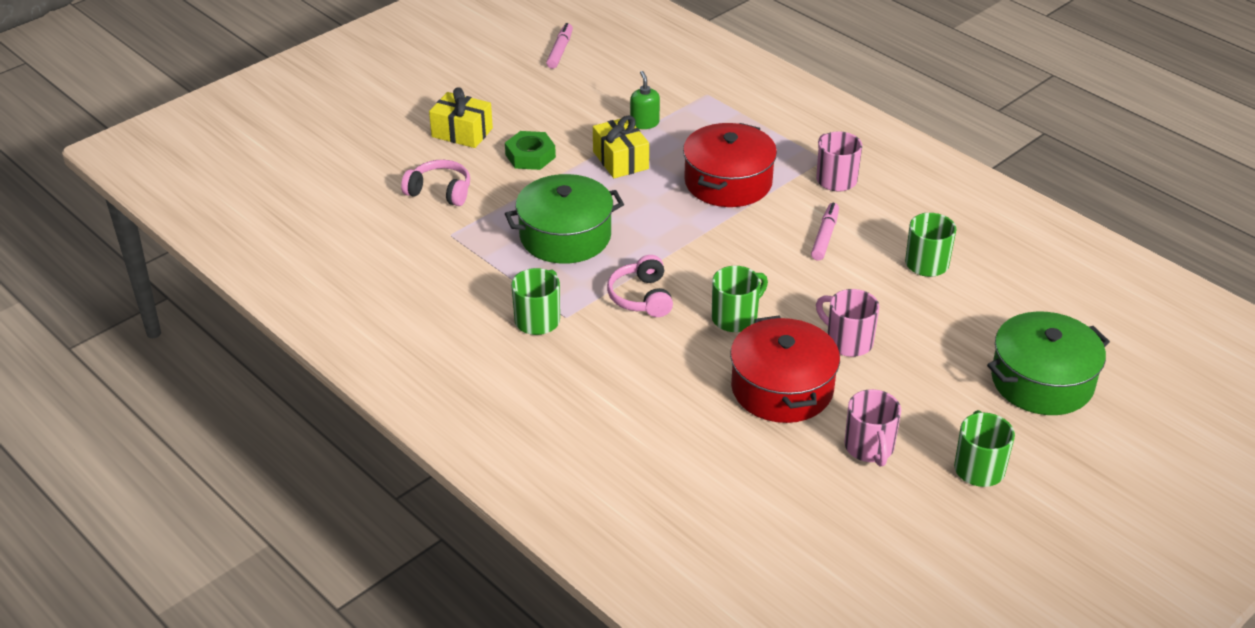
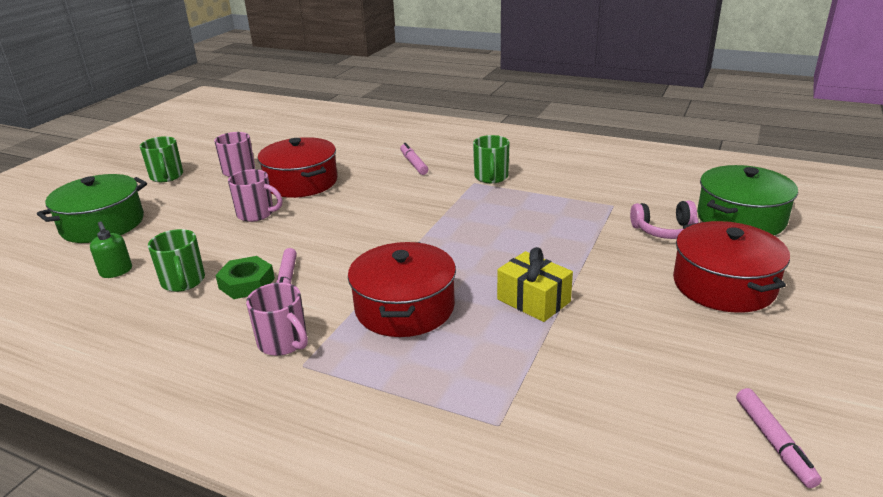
camera: 160 degrees right, 10 degrees down
yellow gift [429,87,493,148] -> red pot [673,221,790,313]
green nut [505,131,556,170] -> green nut moved to [215,256,275,299]
green pot [505,174,624,264] -> green pot moved to [697,165,798,235]
pink headphones [607,255,673,317] -> none
green soap dispenser [630,71,660,129] -> green soap dispenser moved to [90,221,132,278]
green mug [712,266,768,332] -> none
none -> pink marker [400,143,428,175]

